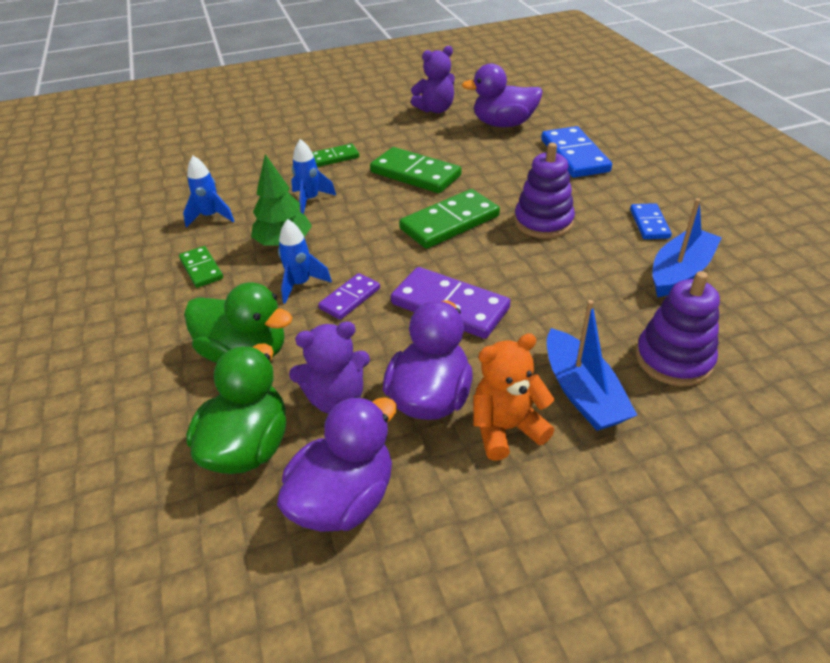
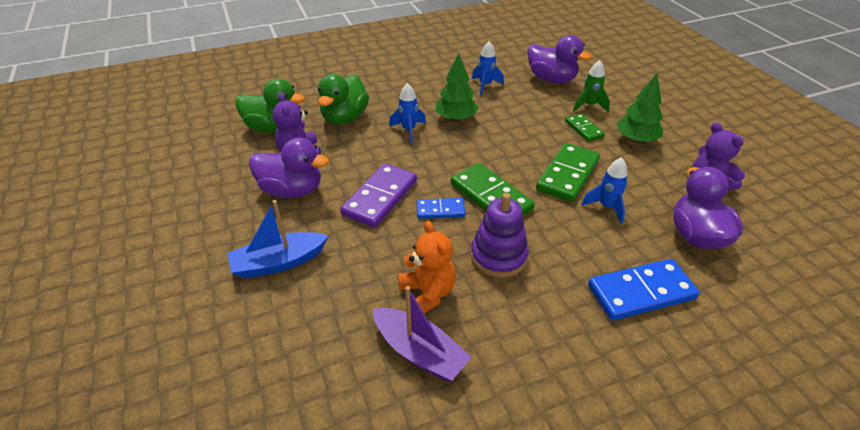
camera: 85 degrees right, 0 degrees up
green domino [179,246,223,288] -> none
purple duck [277,396,397,531] -> purple duck moved to [528,35,591,83]
blue rocket [291,139,336,214] -> blue rocket moved to [581,157,628,224]
purple domino [318,273,380,320] -> none
orange teddy bear [473,333,555,461] -> orange teddy bear moved to [398,221,456,314]
blue domino [630,203,672,239] -> blue domino moved to [416,198,466,219]
purple stacking toy [636,271,720,386] -> none
blue boat [652,198,722,297] -> purple boat [373,286,472,381]
none -> green rocket [573,60,610,112]
none -> green tree [616,73,663,143]

